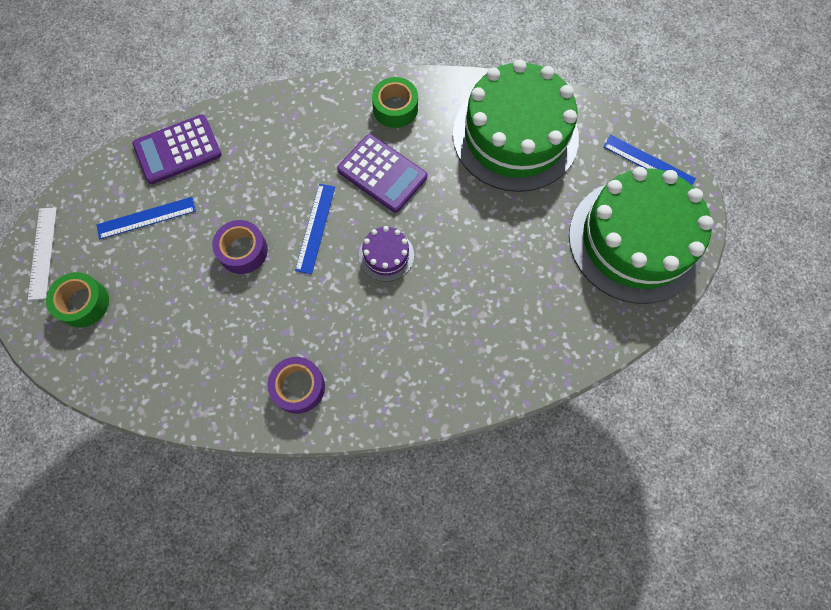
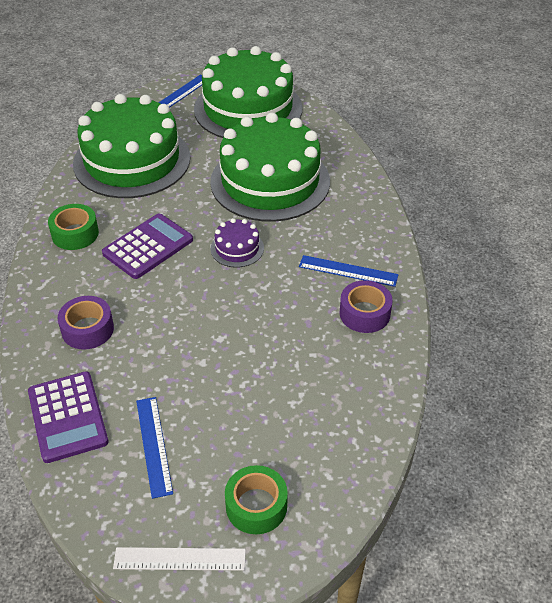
camera: 85 degrees left, 25 degrees down
purple tape [212,220,268,274] -> purple tape moved to [58,296,114,350]
blue ruler [295,184,335,274] -> blue ruler moved to [299,255,399,287]
none -> green cake [210,112,330,222]

